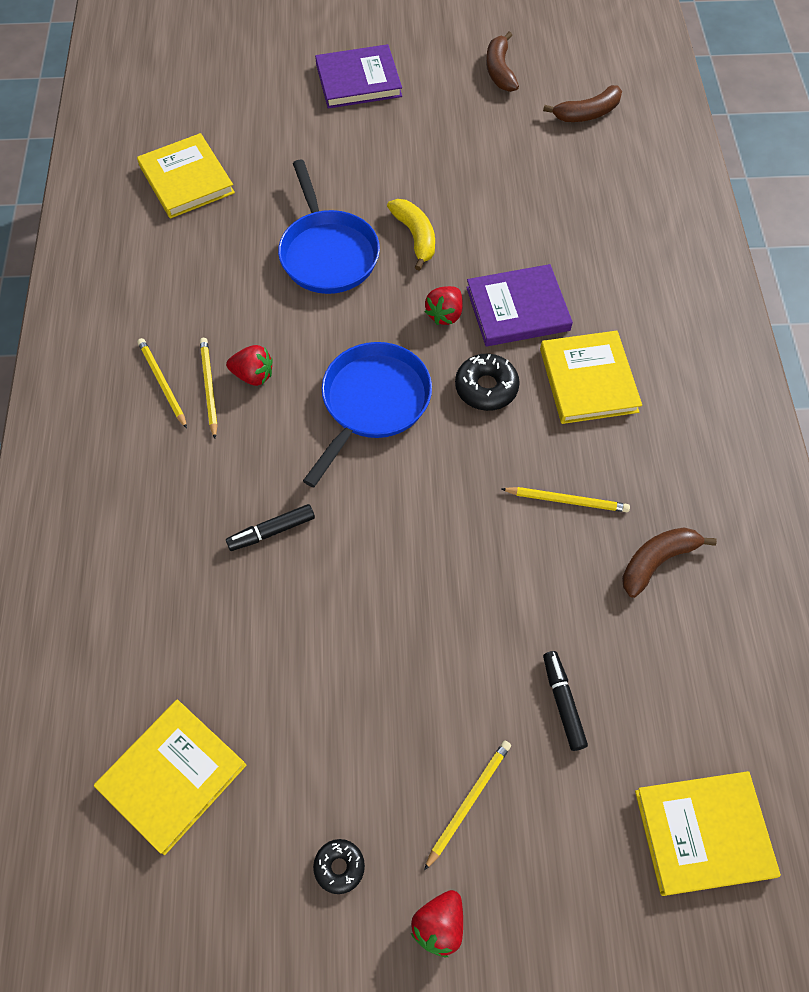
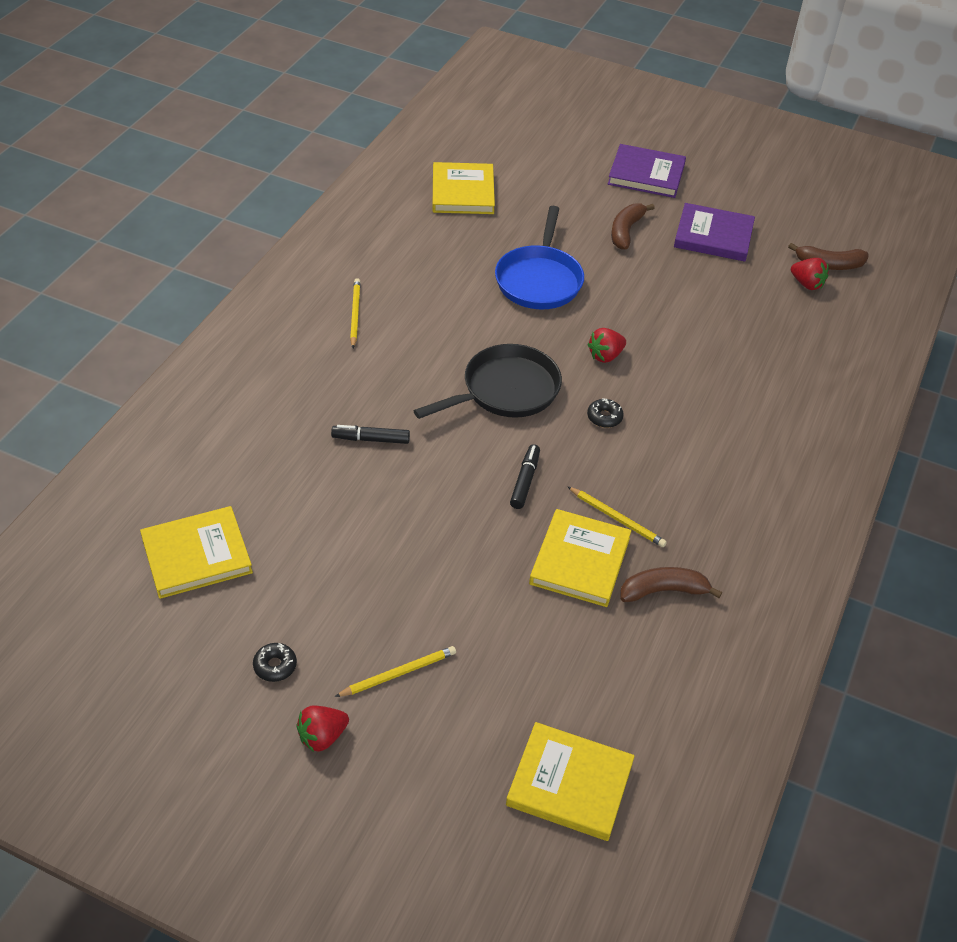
camera: 25 degrees right, 15 degrees down
yellow pencil [200,338,217,439] -> none
red strawberry [226,345,273,386] -> red strawberry moved to [791,258,829,290]
blue pan [303,342,432,487] -> black pan [414,344,562,419]
yellow banana [387,199,435,271] -> none
black donut [455,354,520,411] -> black donut [587,398,624,428], size x0.62
purple book [466,264,573,346] -> purple book moved to [674,203,755,262]
brown banana [486,32,519,92] -> brown banana moved to [611,203,655,250]
yellow book [540,331,642,424] -> yellow book moved to [529,509,631,607]
black marker [543,651,588,751] -> black marker moved to [510,444,540,509]

